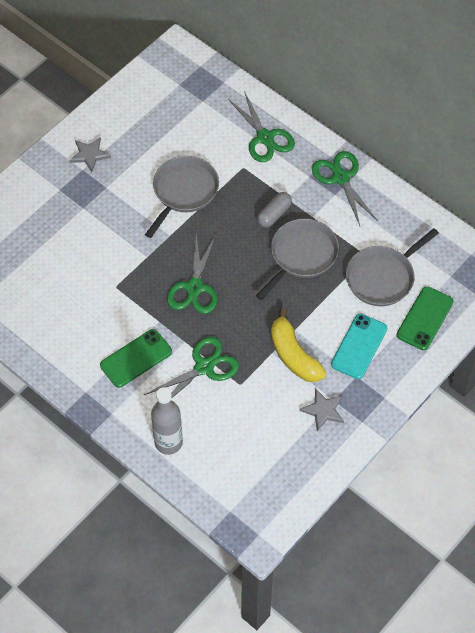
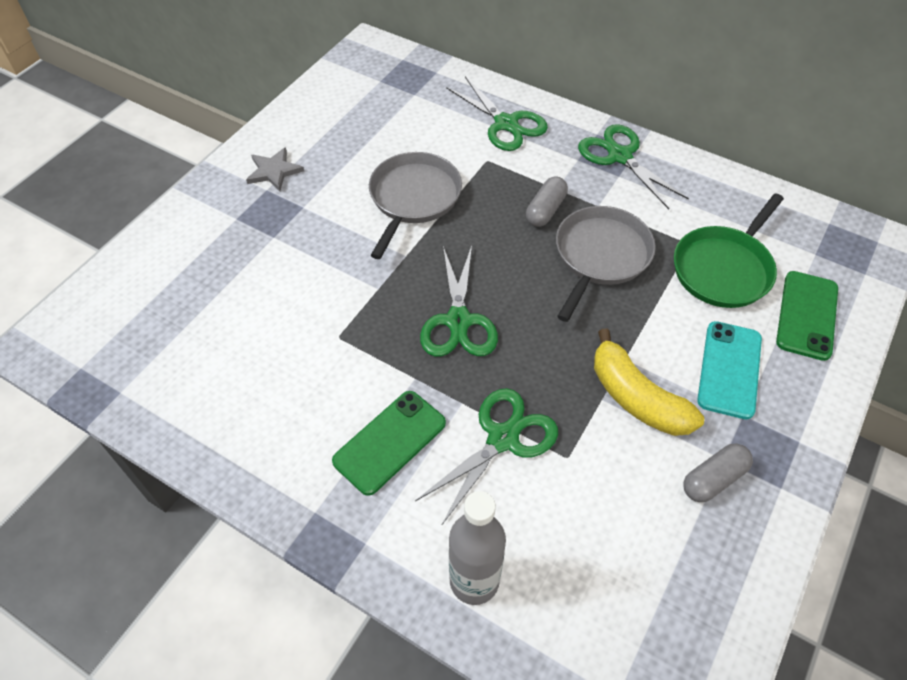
camera: 10 degrees left, 5 degrees down
grey star [299,388,344,431] -> grey capsule [683,443,753,502]
grey pan [346,228,439,306] -> green pan [674,193,784,308]

